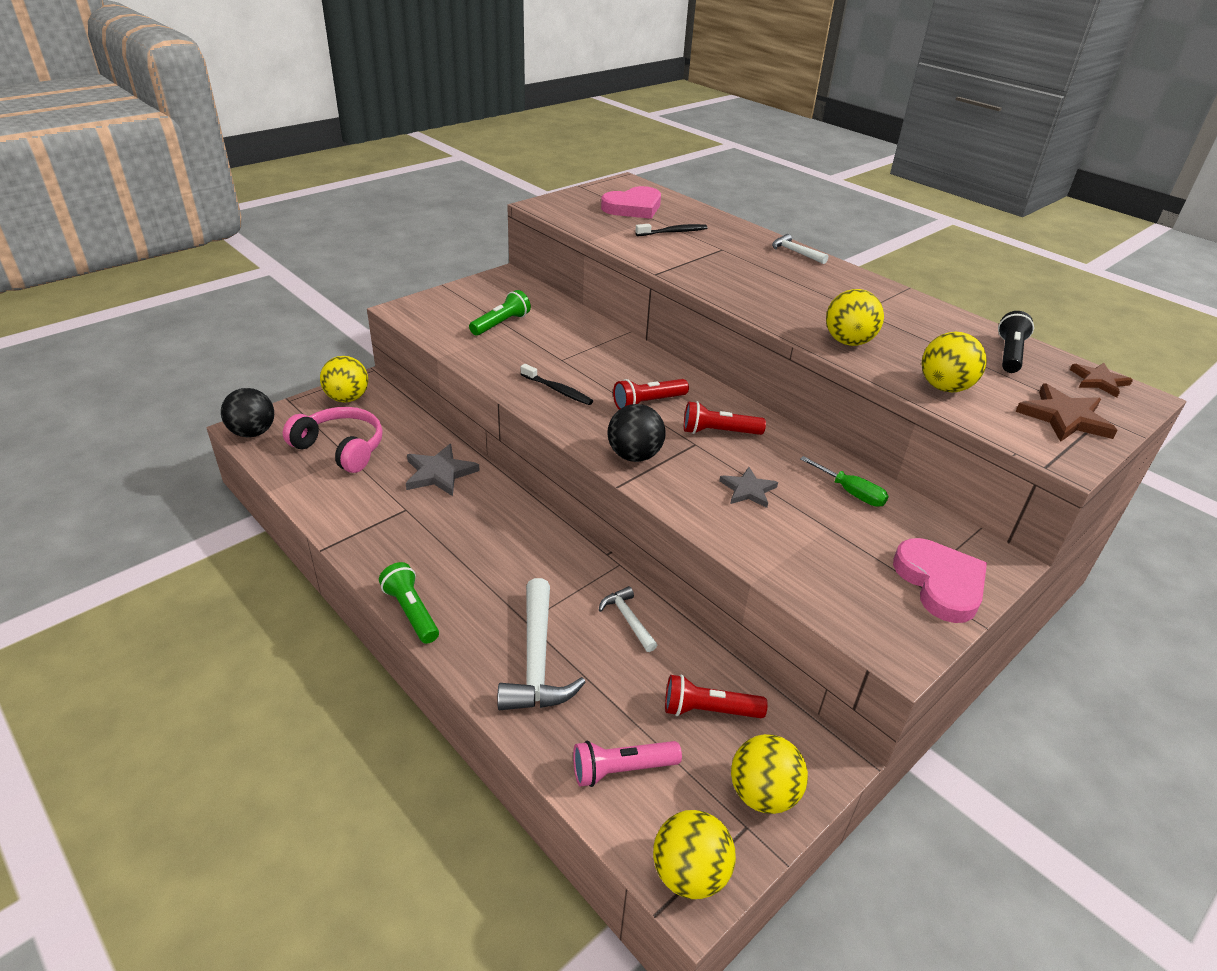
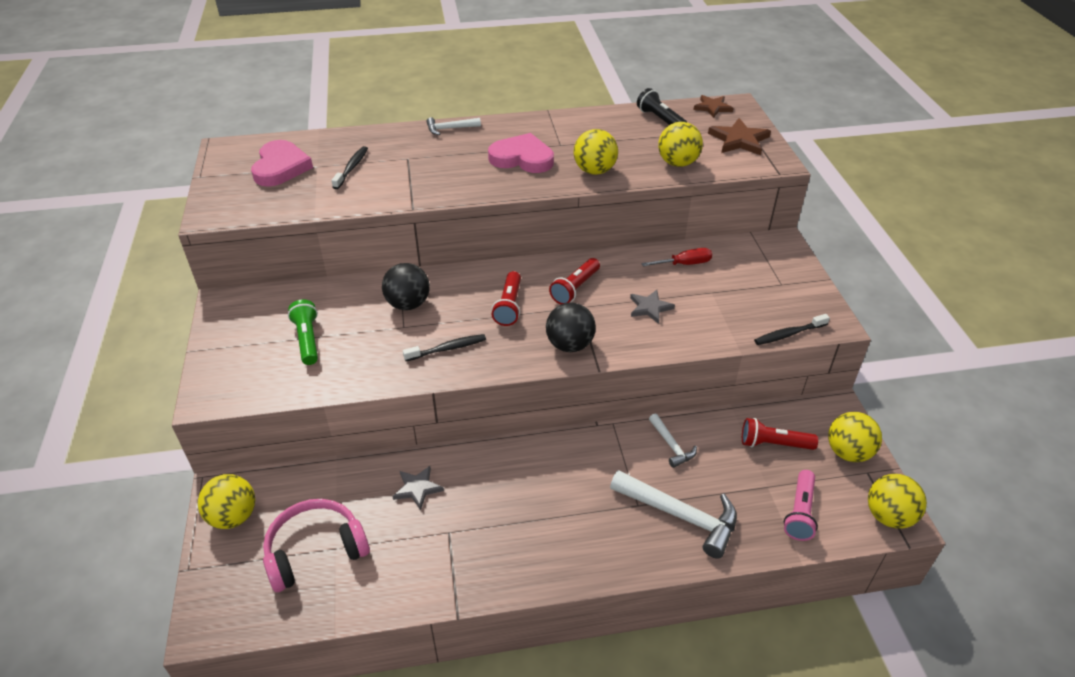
camera: 55 degrees left, 5 degrees up
black ball [221,388,274,437] -> black ball moved to [382,263,430,310]
green flashlight [379,562,439,644] -> none
grey star [406,444,480,496] -> grey star [392,466,444,510], size x0.67
white hammer [599,586,657,652] -> white hammer turned 120 degrees counterclockwise [649,414,697,468]
red flashlight [665,674,767,718] -> red flashlight turned 60 degrees clockwise [742,418,818,450]
green screwdriver [800,456,889,507] -> red screwdriver [641,248,712,266]
pink heart [893,538,987,623] -> pink heart moved to [488,133,554,173]
none -> black toothbrush [754,314,830,345]

